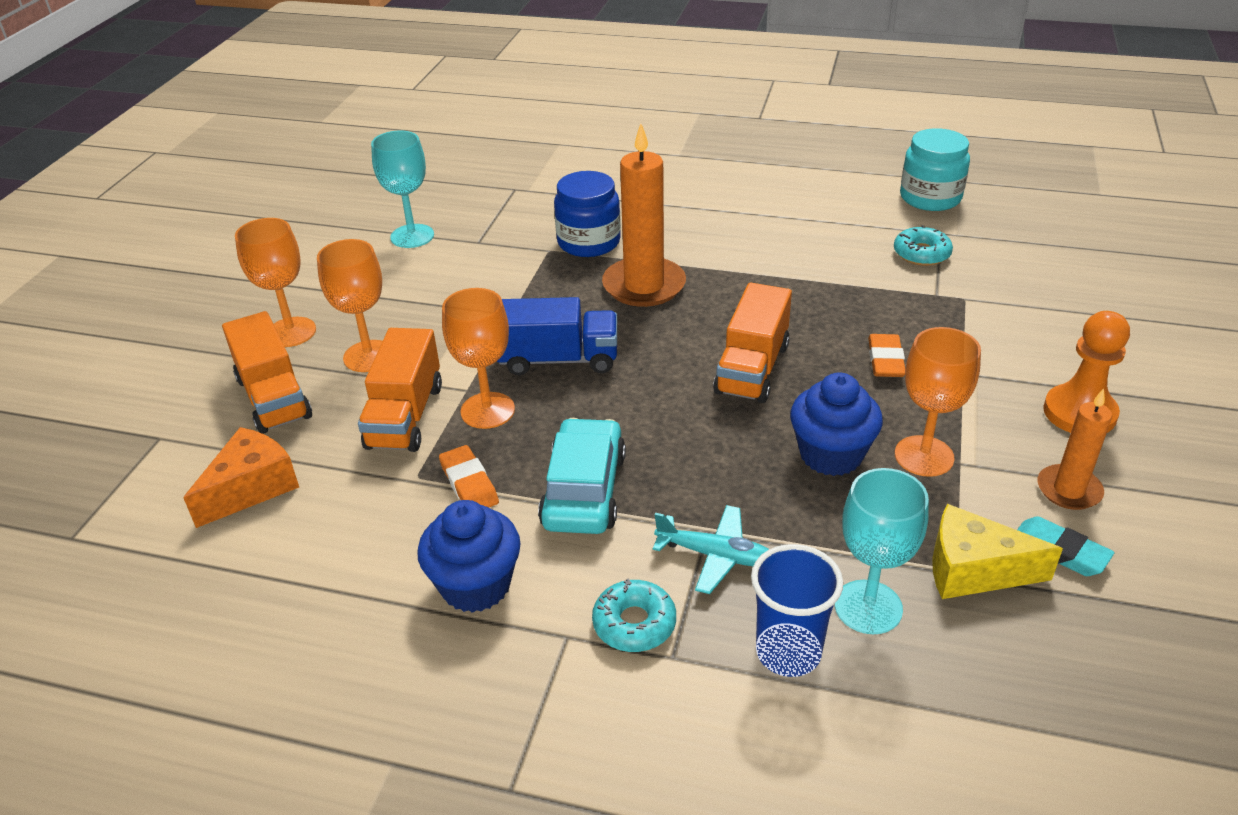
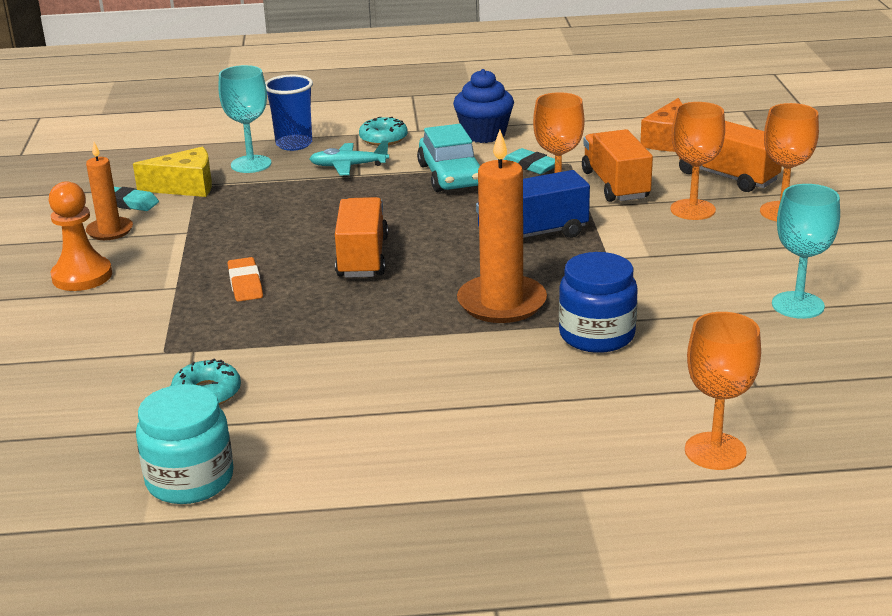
camera: 160 degrees right, 10 degrees down
orange eraser [439,445,499,508] -> turquoise eraser [503,148,555,174]
blue cupcake [790,372,883,476] -> none
orange goblet [895,327,981,477] -> orange goblet moved to [685,312,761,470]

